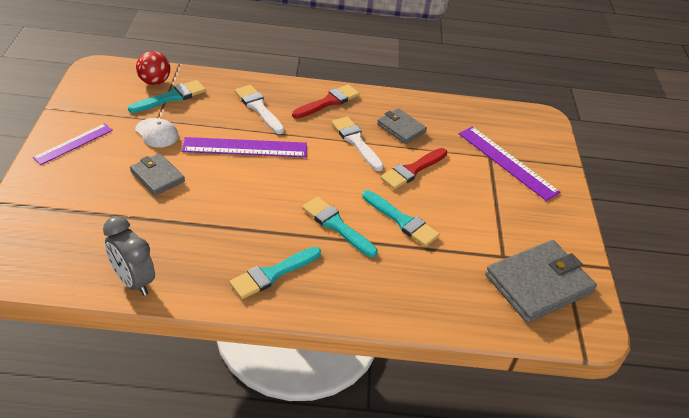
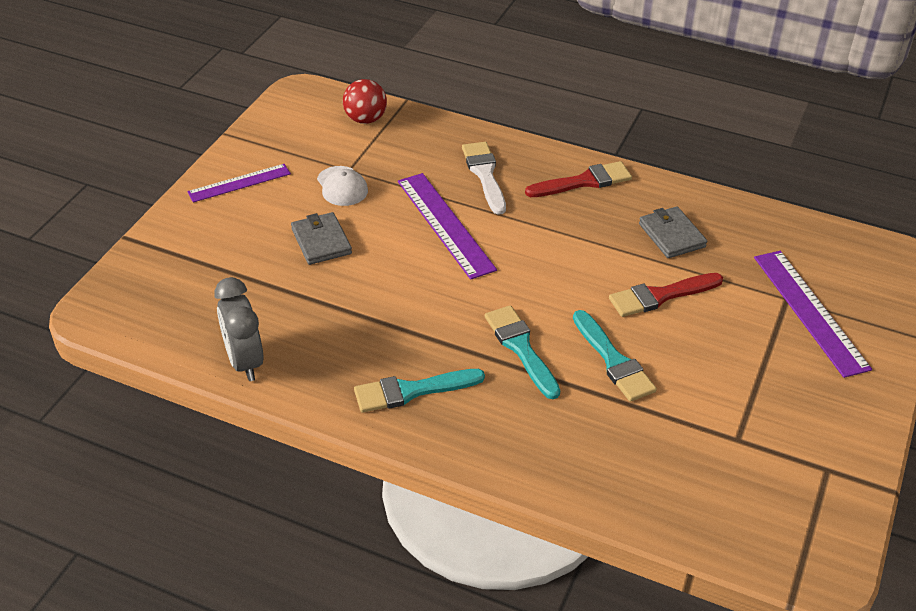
camera: 25 degrees right, 0 degrees up
turquoise brush [128,80,206,113] -> none
purple ruler [182,137,307,157] -> purple ruler turned 45 degrees clockwise [398,173,497,280]
white brush [331,116,384,171] -> none
grey wallet [485,240,597,323] -> none

